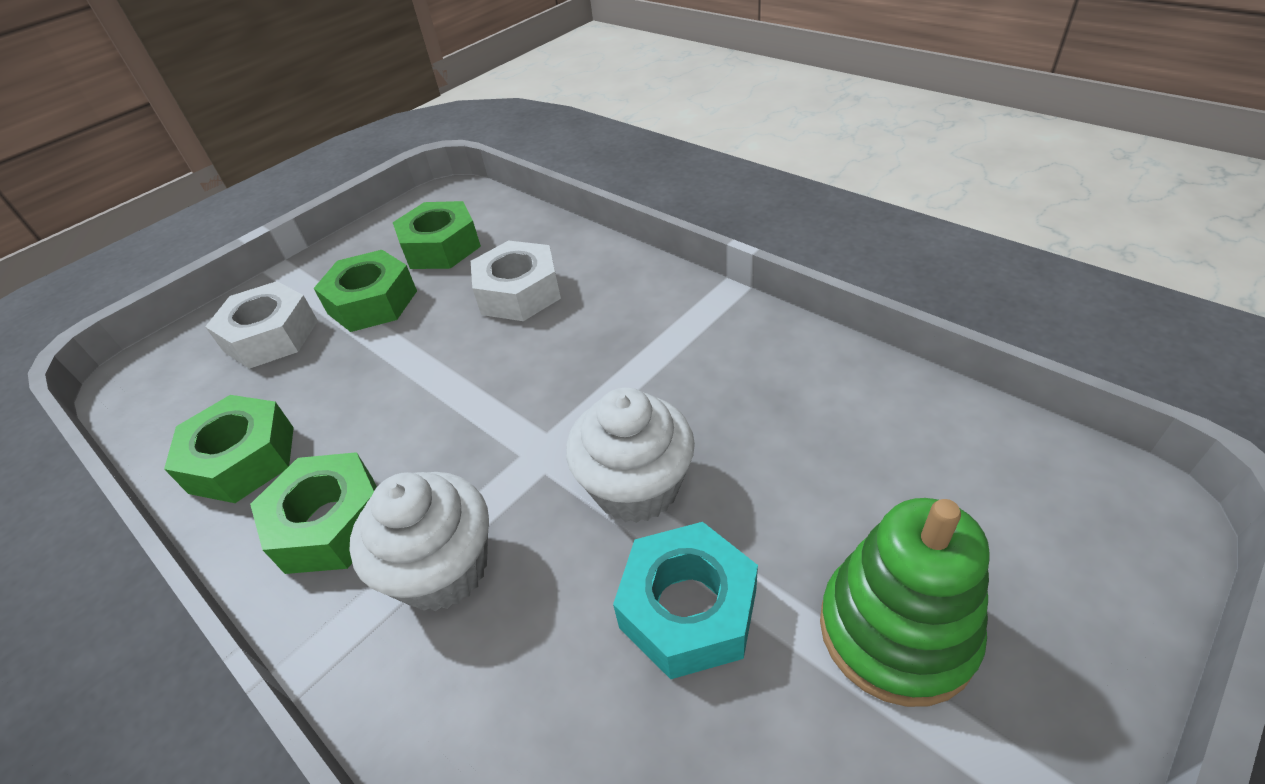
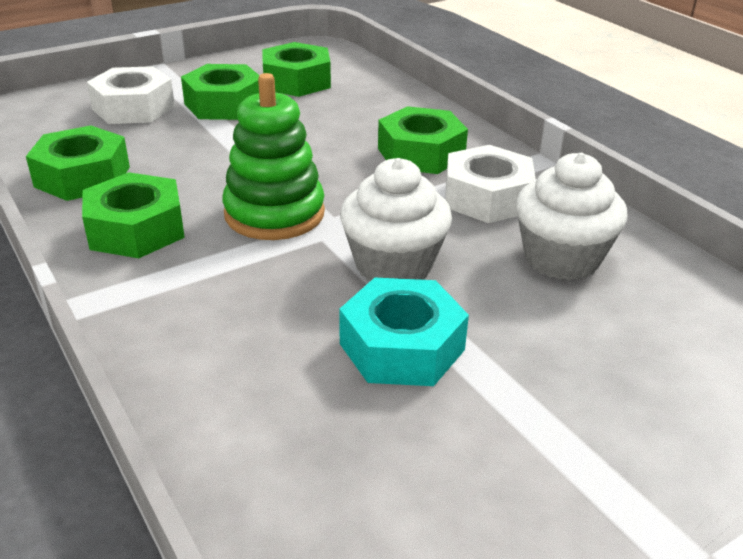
camera: 10 degrees right, 10 degrees down
white cupcake [350,472,489,611] -> white cupcake moved to [516,153,627,280]
white nut [471,240,561,321] -> white nut moved to [445,145,536,223]
green stacking toy [820,498,990,707] -> green stacking toy moved to [222,73,325,240]
none -> green nut [378,106,468,174]

